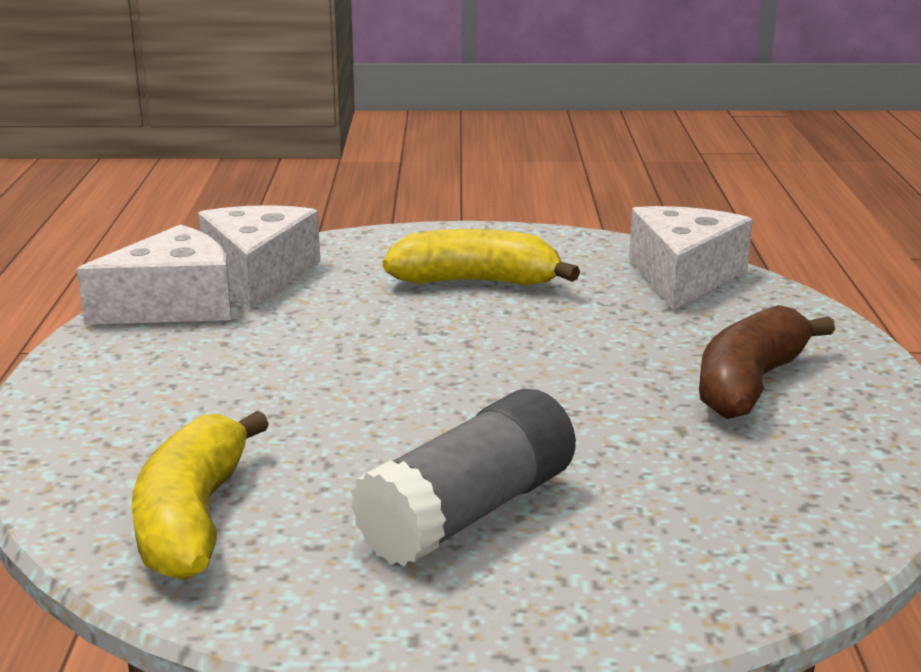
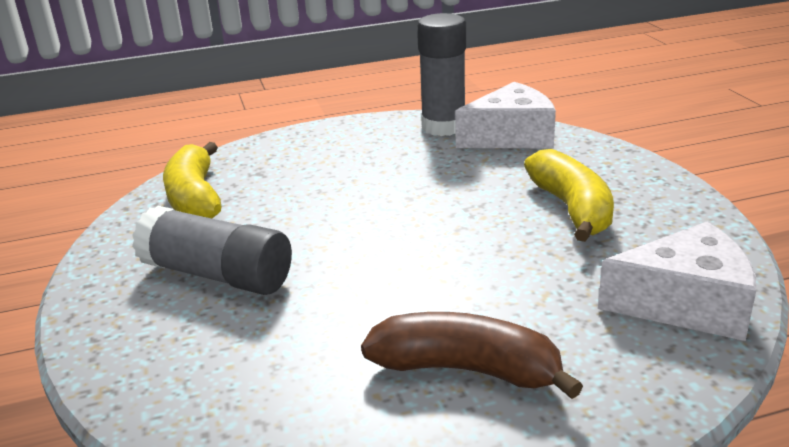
camera: 75 degrees right, 5 degrees up
white cheese [77,225,231,325] -> grey glue stick [417,13,466,136]
yellow banana [132,411,269,580] -> yellow banana turned 90 degrees counterclockwise [163,142,221,218]

